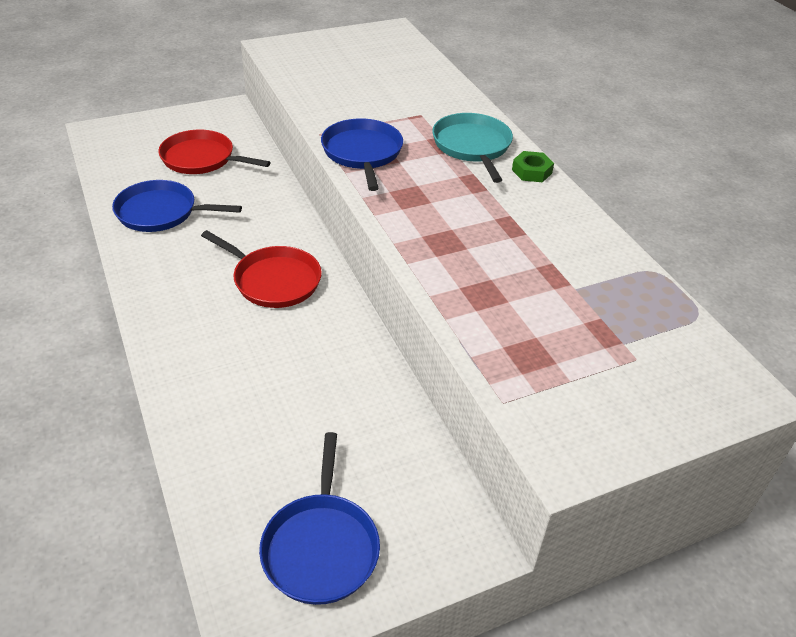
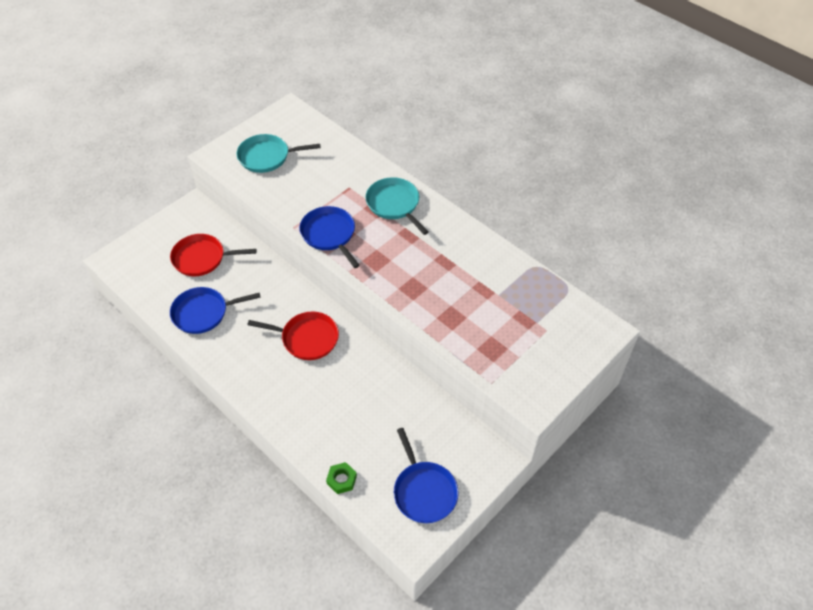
camera: 20 degrees left, 10 degrees up
green nut [512,151,554,182] -> green nut moved to [326,462,357,494]
none -> turquoise pan [236,134,321,173]

